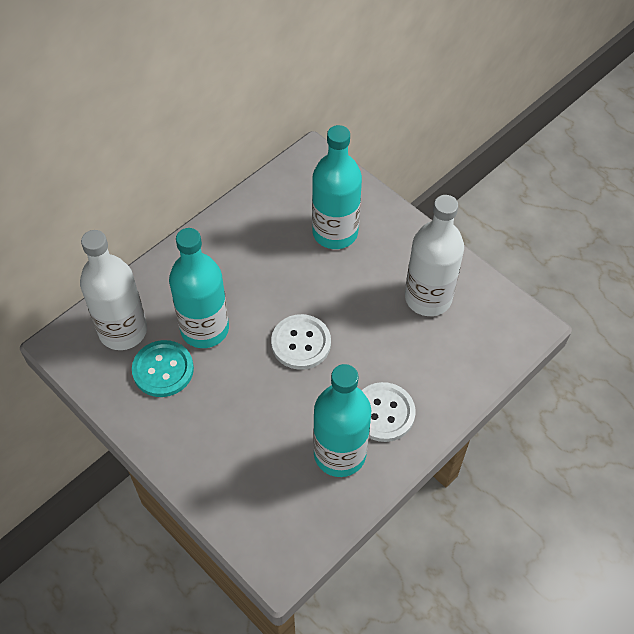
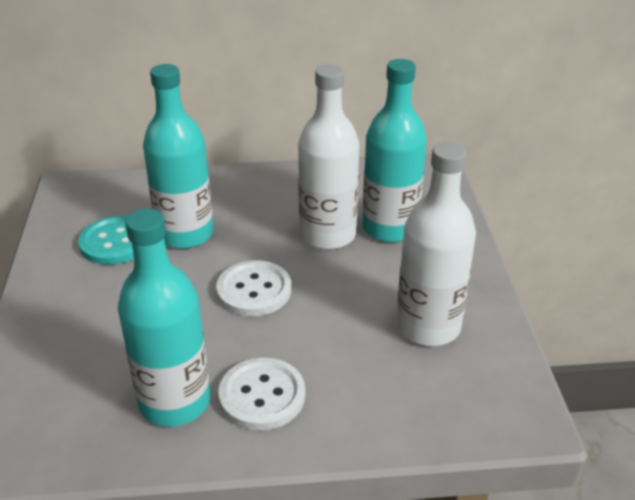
camera: 40 degrees right, 20 degrees down
white bottle [80,230,147,350] -> white bottle moved to [298,65,360,250]

